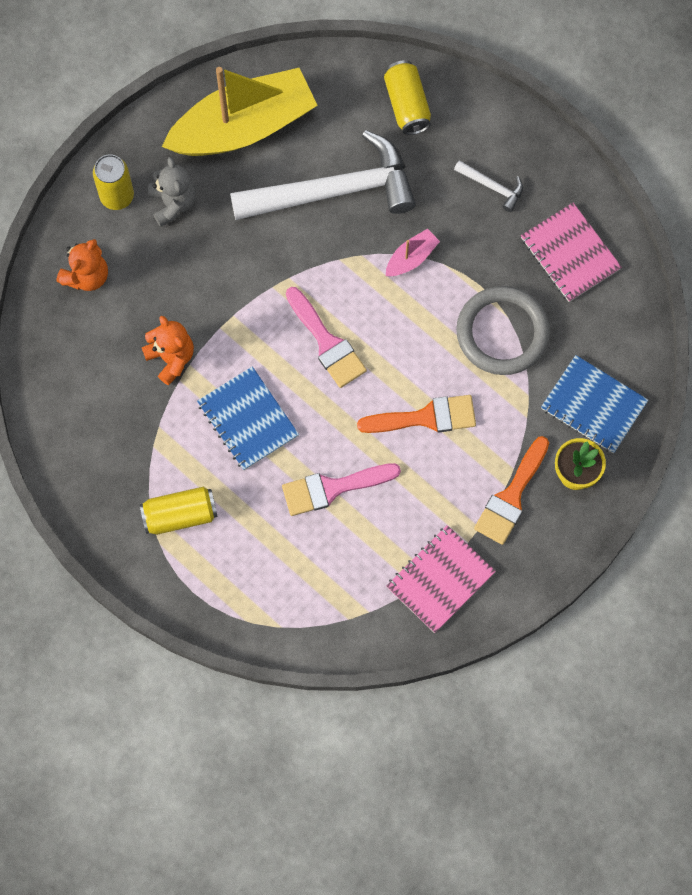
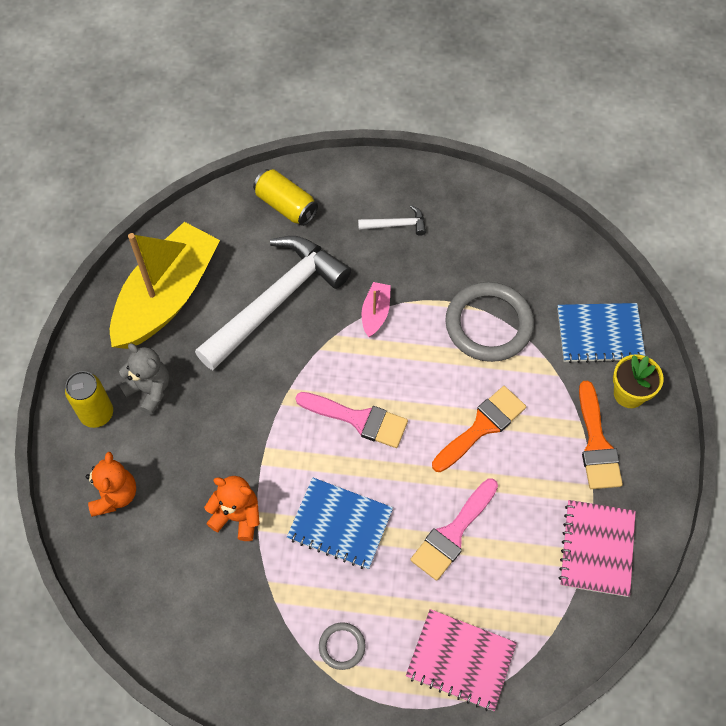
camera: 35 degrees left, 10 degrees down
yellow can [140,487,218,535] -> grey ring [319,622,365,670]
pink notebook [521,203,622,302] -> pink notebook moved to [406,609,517,711]

